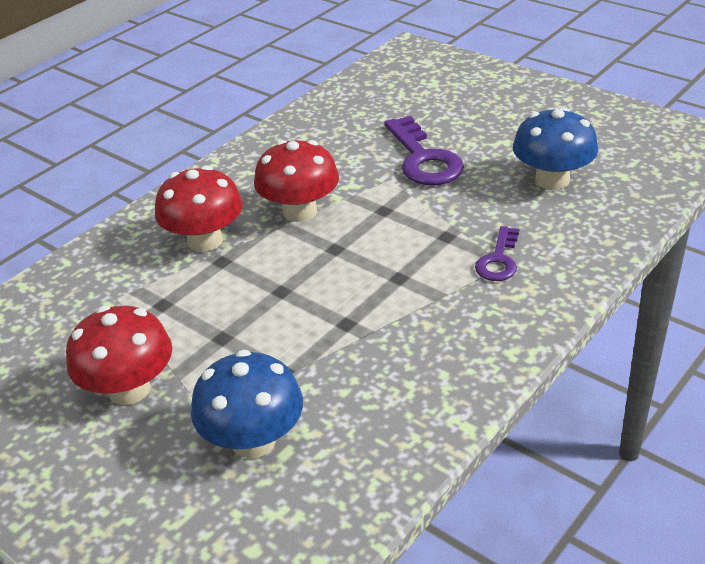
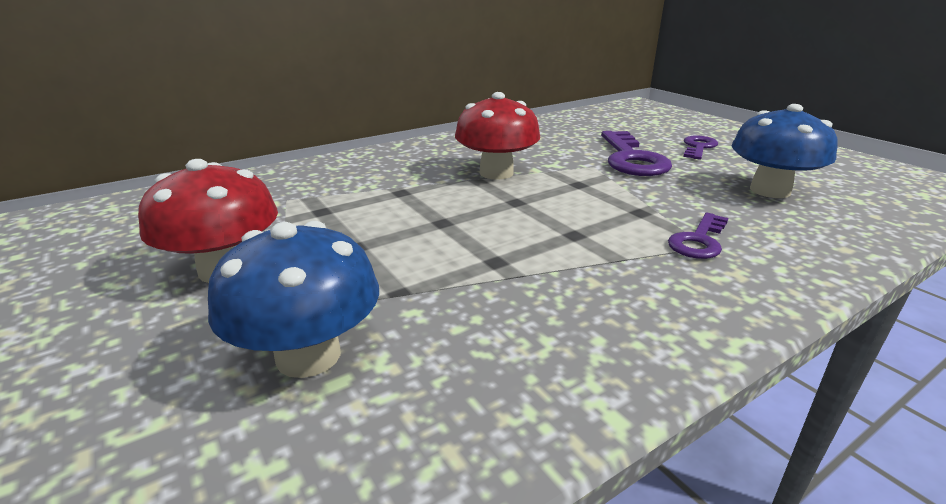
camera: 15 degrees right, 10 degrees down
red mushroom [155,166,243,252] -> none
none -> purple key [683,135,718,160]

